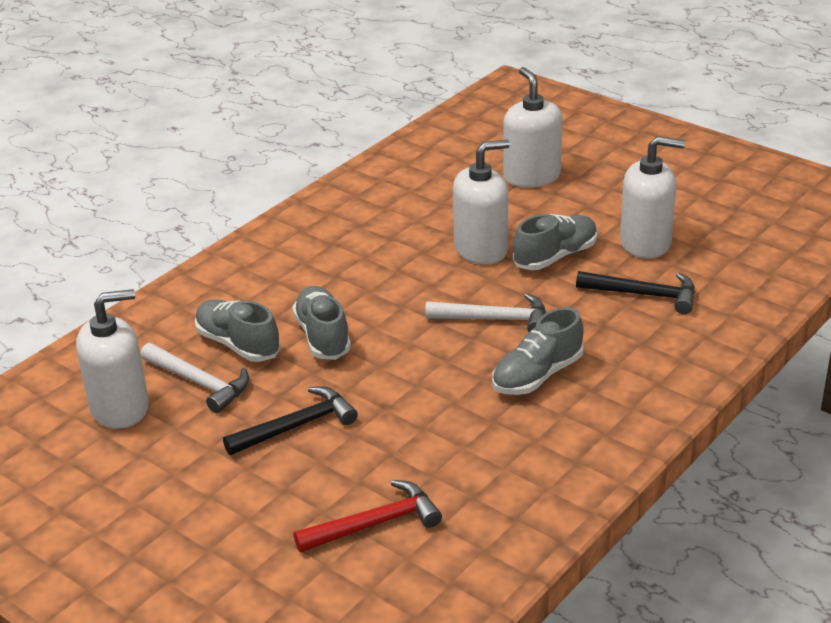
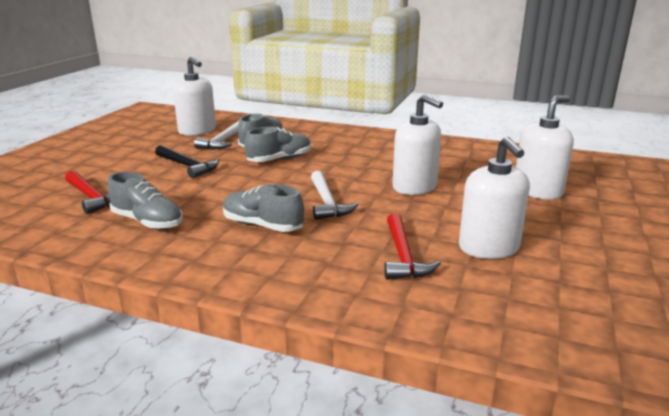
camera: 70 degrees right, 10 degrees down
grey shoe [513,214,597,270] -> grey shoe moved to [108,172,183,230]
black hammer [576,271,695,314] -> red hammer [384,213,441,280]

